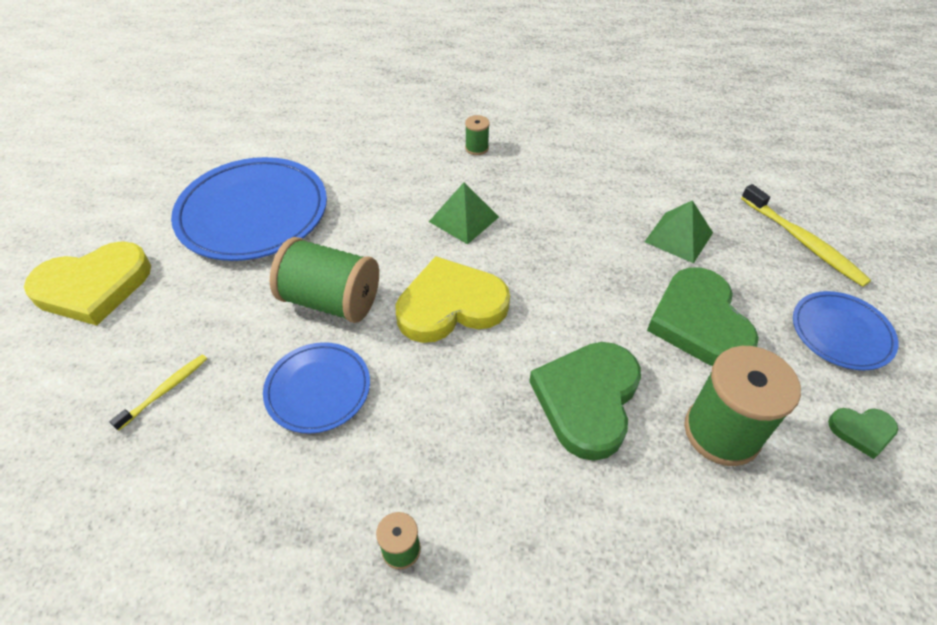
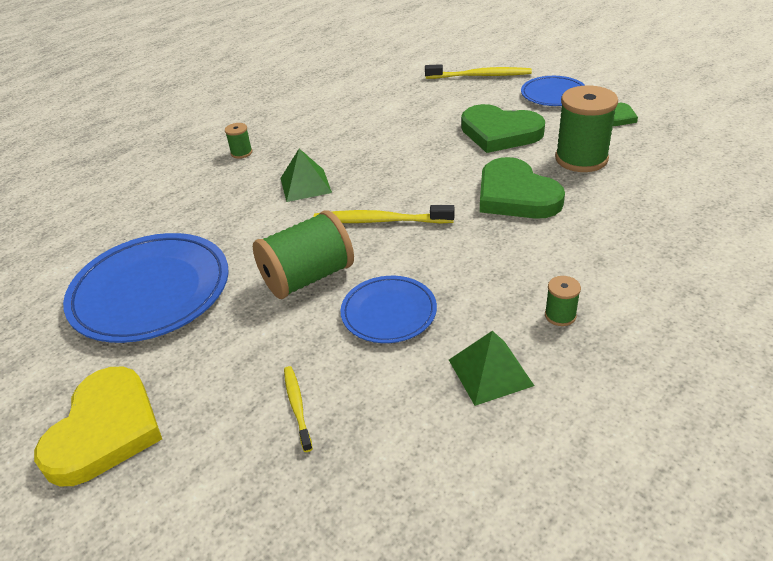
camera: 50 degrees left, 10 degrees down
yellow heart [395,256,510,343] -> yellow toothbrush [313,205,455,224]
green pyramid [645,200,713,263] -> green pyramid moved to [449,331,534,406]

